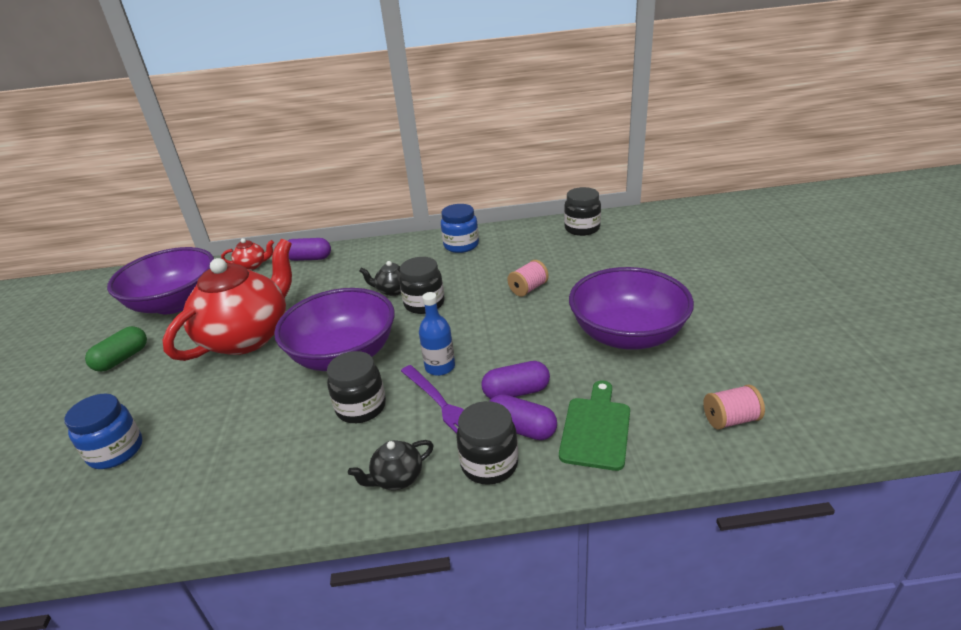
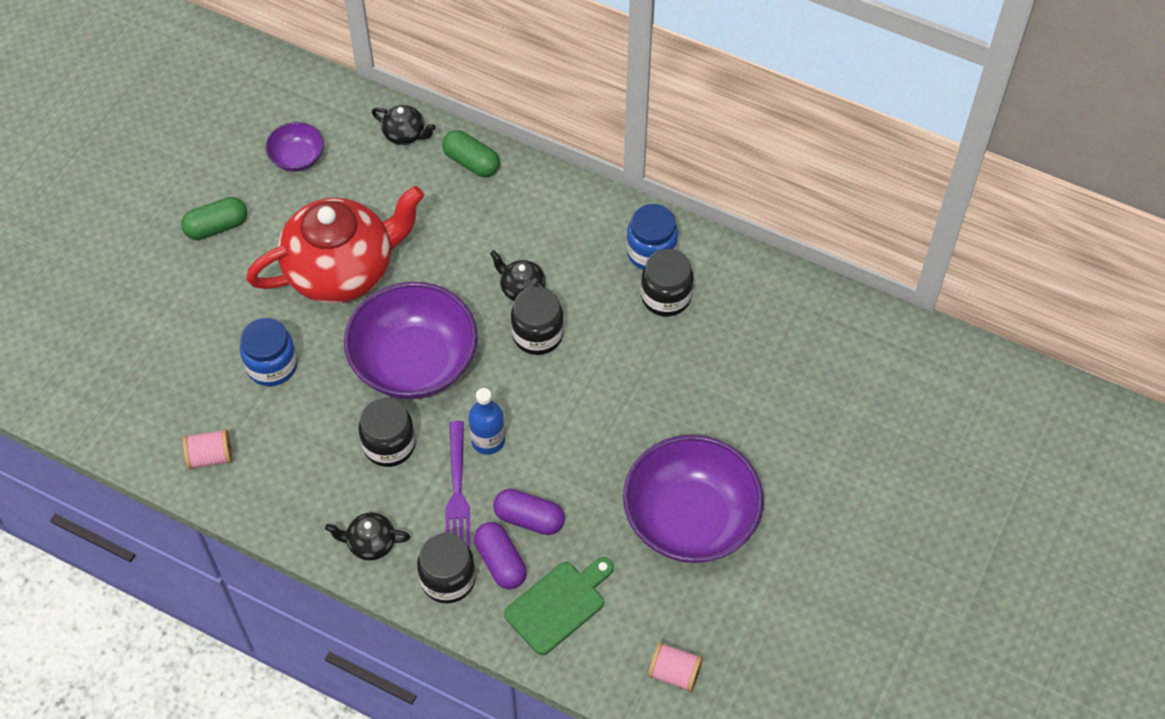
camera: 30 degrees right, 25 degrees up
blue jar [64,393,142,469] -> blue jar moved to [240,318,297,386]
purple bowl [107,247,214,314] -> purple bowl [266,122,324,172], size x0.47
red teapot [221,238,274,270] -> black teapot [372,105,436,145]
purple capsule [288,238,331,261] -> green capsule [442,130,500,177]
pink spool [507,260,549,297] -> pink spool moved to [183,429,232,470]
black jar [564,187,601,236] -> black jar moved to [641,249,693,316]

